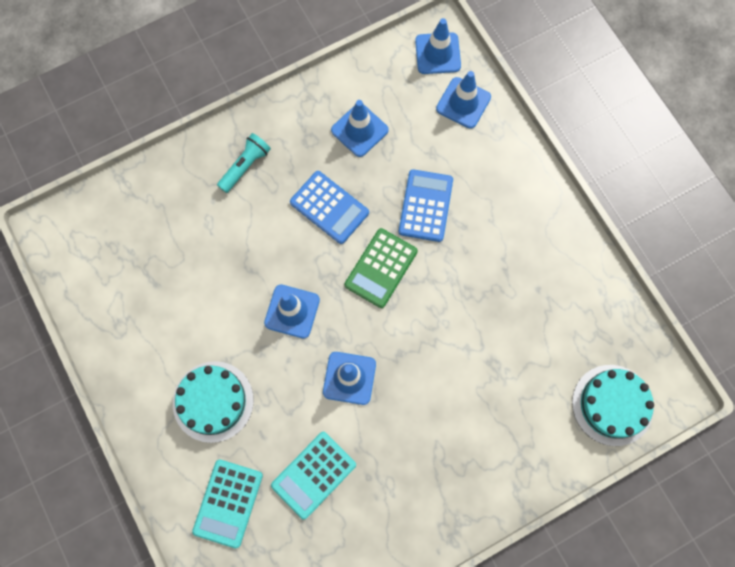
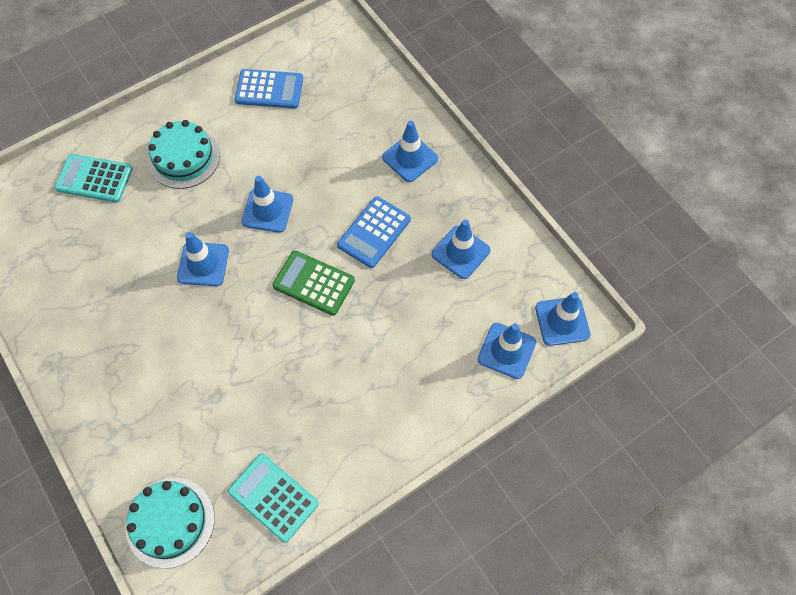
camera: 85 degrees right, 10 degrees down
turquoise flashlight [217,133,271,193] -> blue traffic cone [382,121,438,182]
turquoise calculator [271,432,356,520] -> turquoise calculator moved to [228,454,319,543]
blue calculator [399,169,453,242] -> blue calculator moved to [235,69,303,109]

